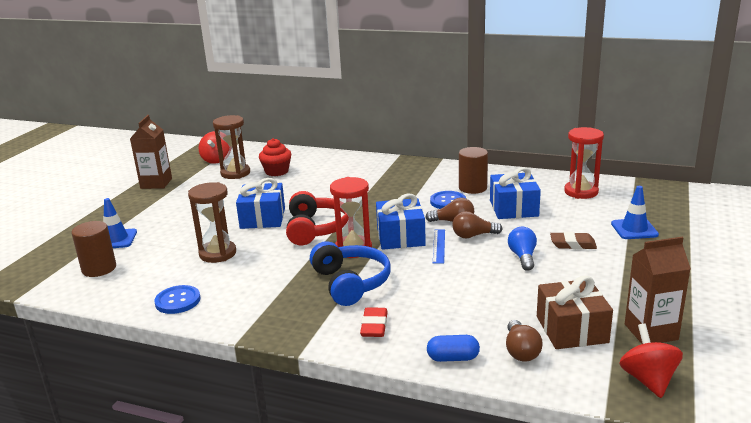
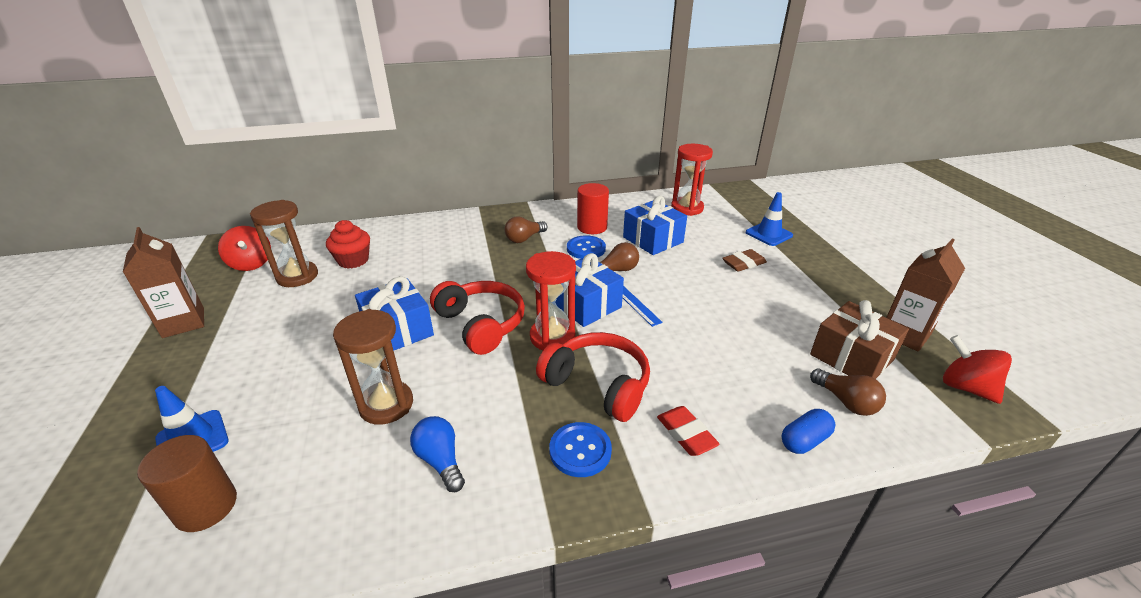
camera: 35 degrees left, 10 degrees up
blue button [154,285,201,314] -> blue button moved to [549,422,612,477]
blue headphones [310,241,391,306] -> red headphones [536,332,650,422]
brown light bulb [452,211,502,238] -> brown light bulb moved to [505,216,547,243]
brown cylinder [459,147,488,194] -> red cylinder [577,183,609,234]
blue light bulb [508,227,537,271] -> blue light bulb moved to [410,416,465,492]

